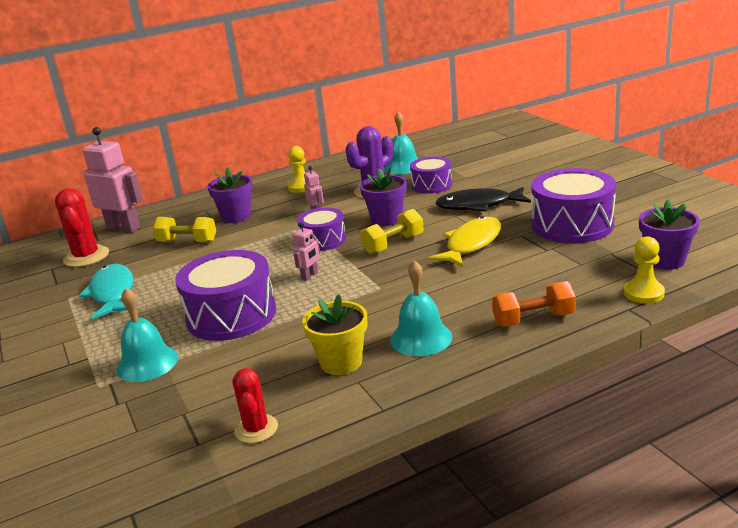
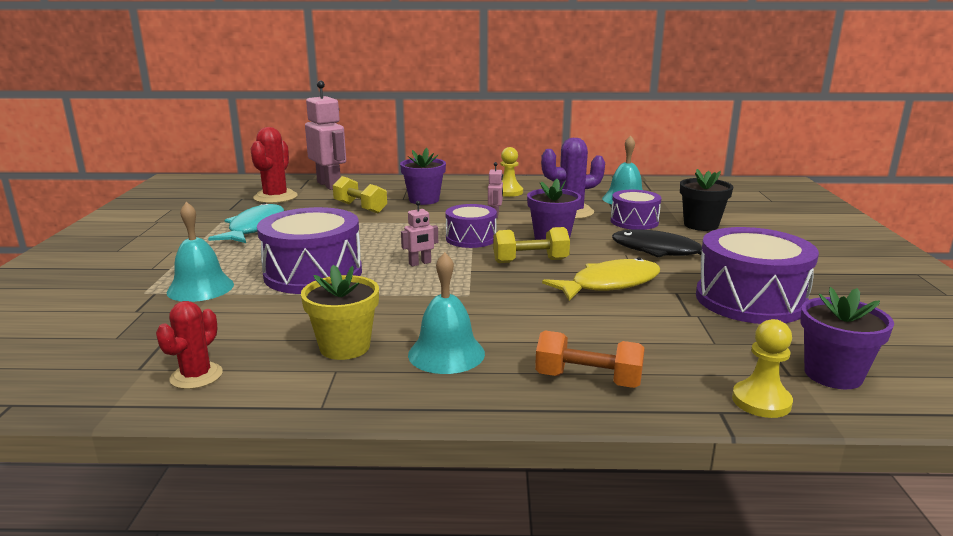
camera: 25 degrees right, 5 degrees down
none -> black flower pot [680,169,733,231]

